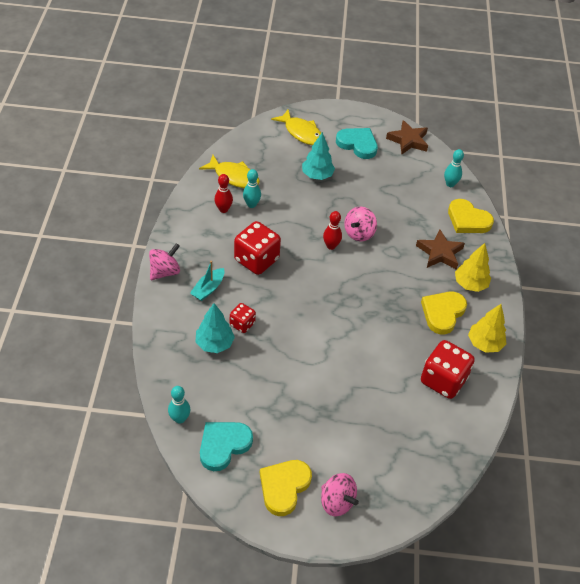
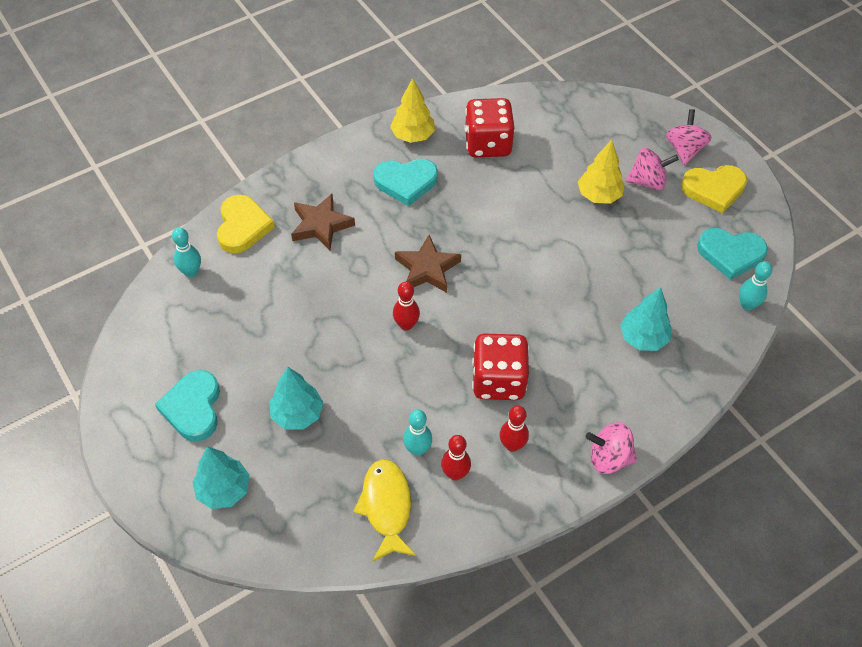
camera: 125 degrees left, 5 degrees up
turquoise boat [190,261,225,301] -> none
red dice [230,303,256,333] -> none
yellow fish [271,110,321,145] -> turquoise tree [192,446,250,509]
pink spinning top [344,207,377,241] -> pink spinning top moved to [626,148,679,190]
brown star [386,120,428,155] -> brown star moved to [395,235,461,293]
yellow heart [421,292,467,335] -> turquoise heart [373,159,438,206]
yellow tree [455,243,491,292] -> yellow tree moved to [578,140,624,204]
none -> red bowling pin [500,405,529,452]

